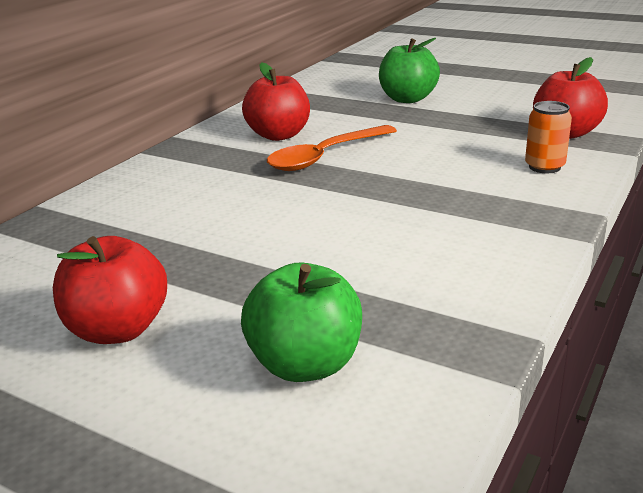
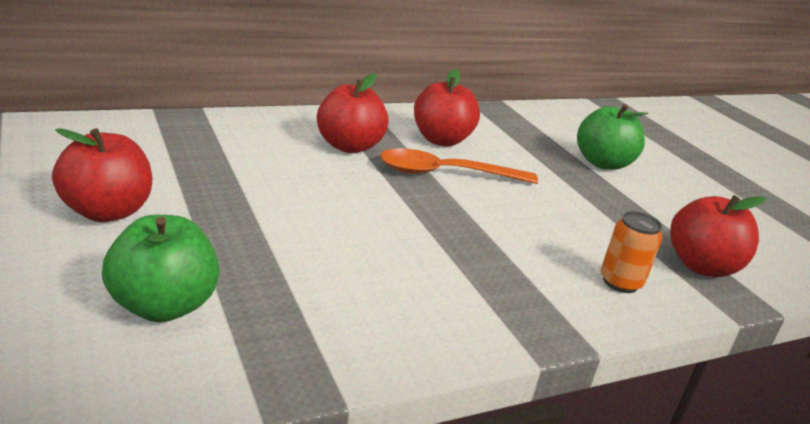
camera: 30 degrees right, 0 degrees up
none -> red apple [317,74,388,153]

